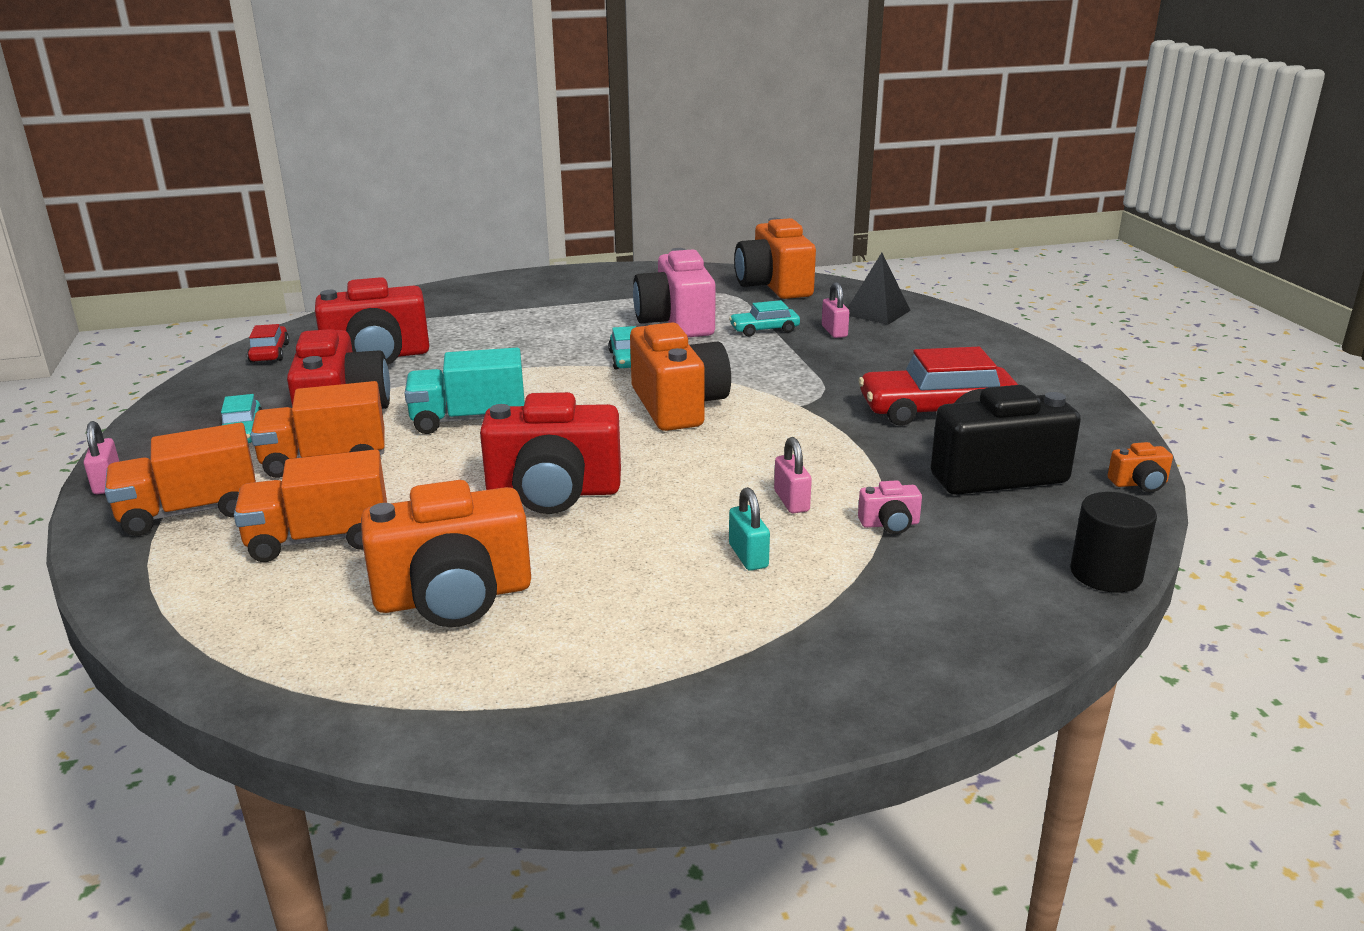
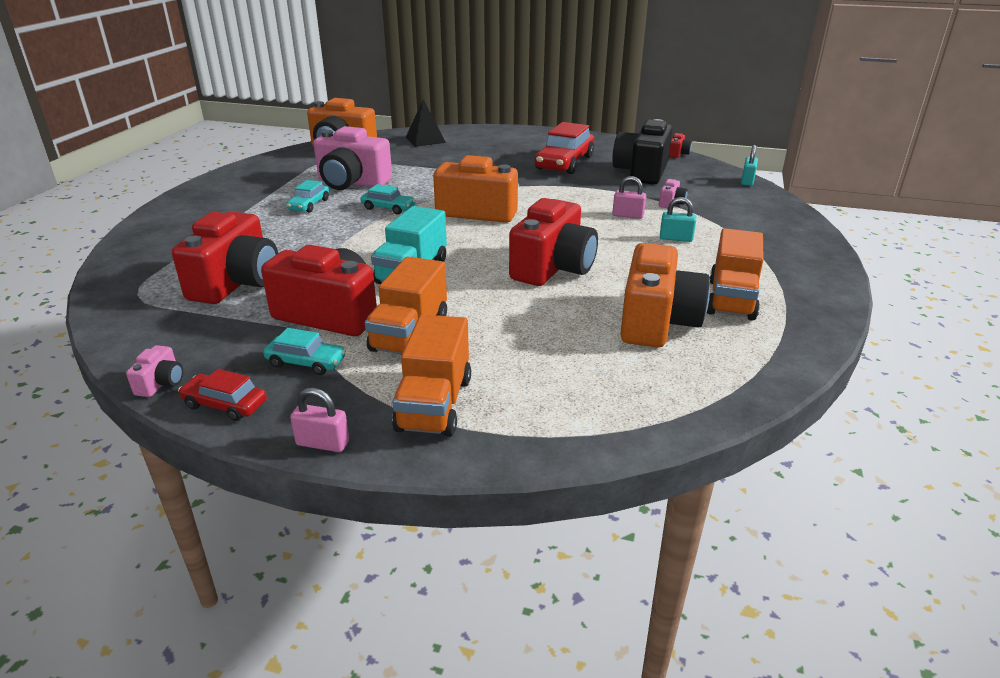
camera: 60 degrees left, 5 degrees up
orange truck [234,449,387,562] -> orange truck moved to [707,228,764,321]
red car [247,324,289,363] -> red car moved to [178,369,267,421]
turquoise car [729,300,800,336] -> turquoise car moved to [286,180,329,213]
pink padlock [822,282,849,338] -> none
black cylinder [1070,492,1157,593] -> turquoise padlock [741,145,758,186]
orange camera [1108,442,1173,492] -> red camera [669,133,692,158]
none -> pink camera [126,345,183,397]

